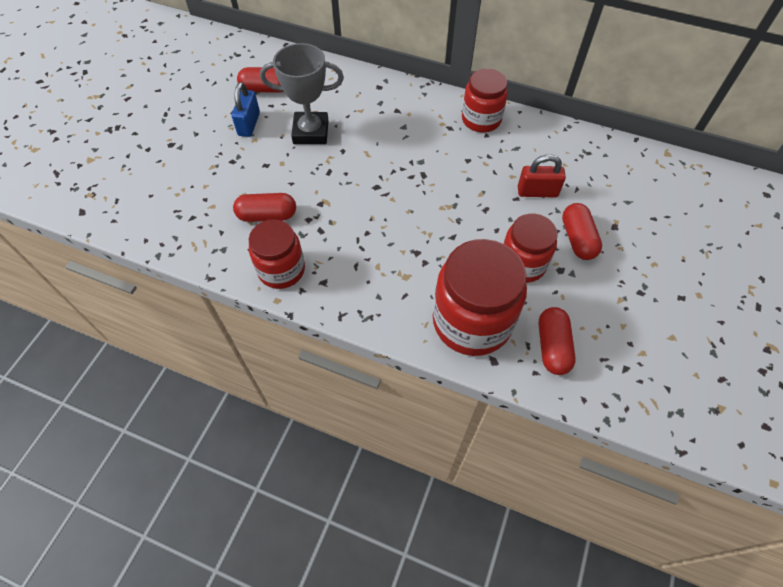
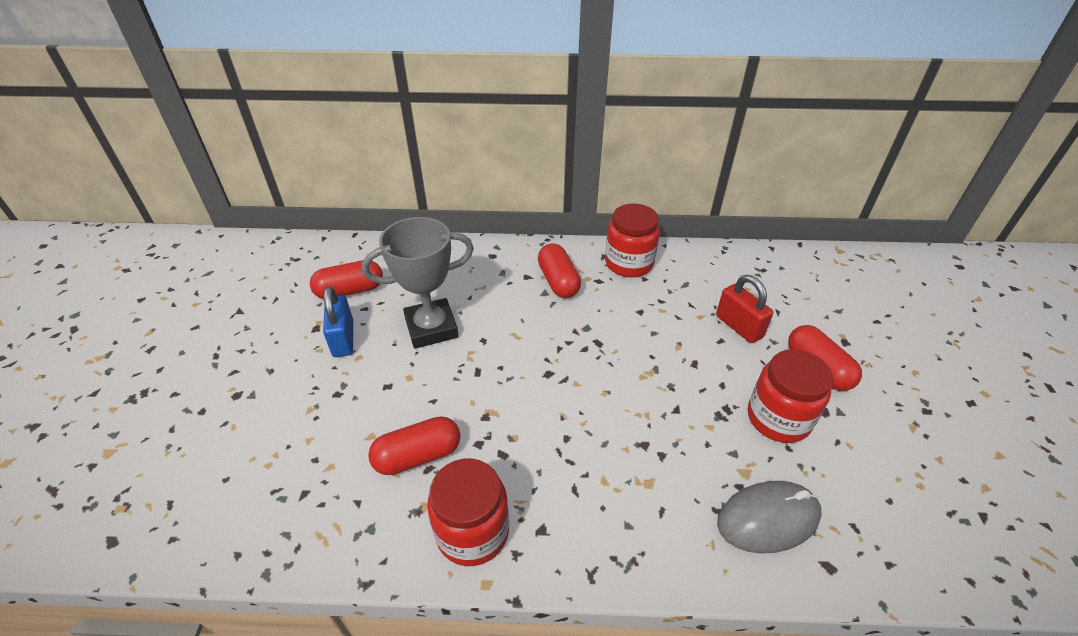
camera: 20 degrees left, 15 degrees down
red jar [433,239,527,356] -> grey mouse [717,481,822,554]
red padlock [518,154,566,198] -> red padlock turned 75 degrees clockwise [716,275,773,343]
red capsule [538,307,576,375] -> red capsule moved to [538,243,581,298]

